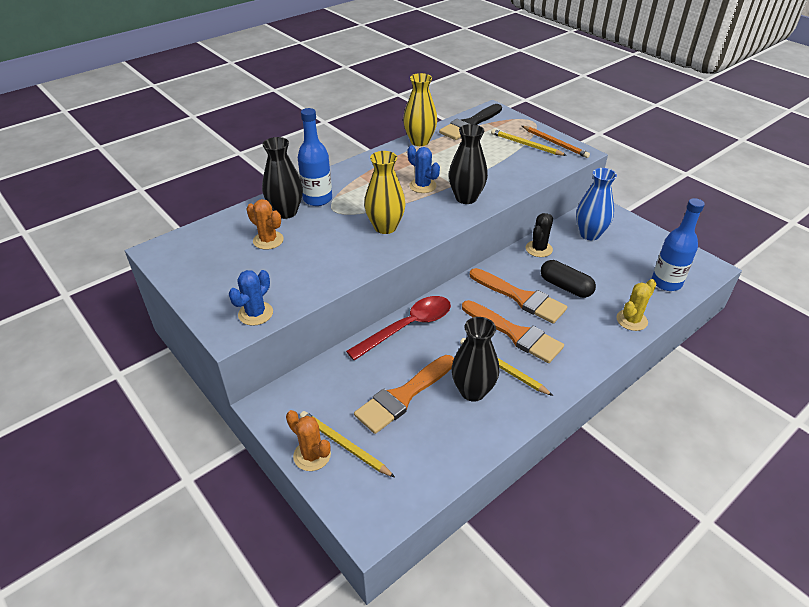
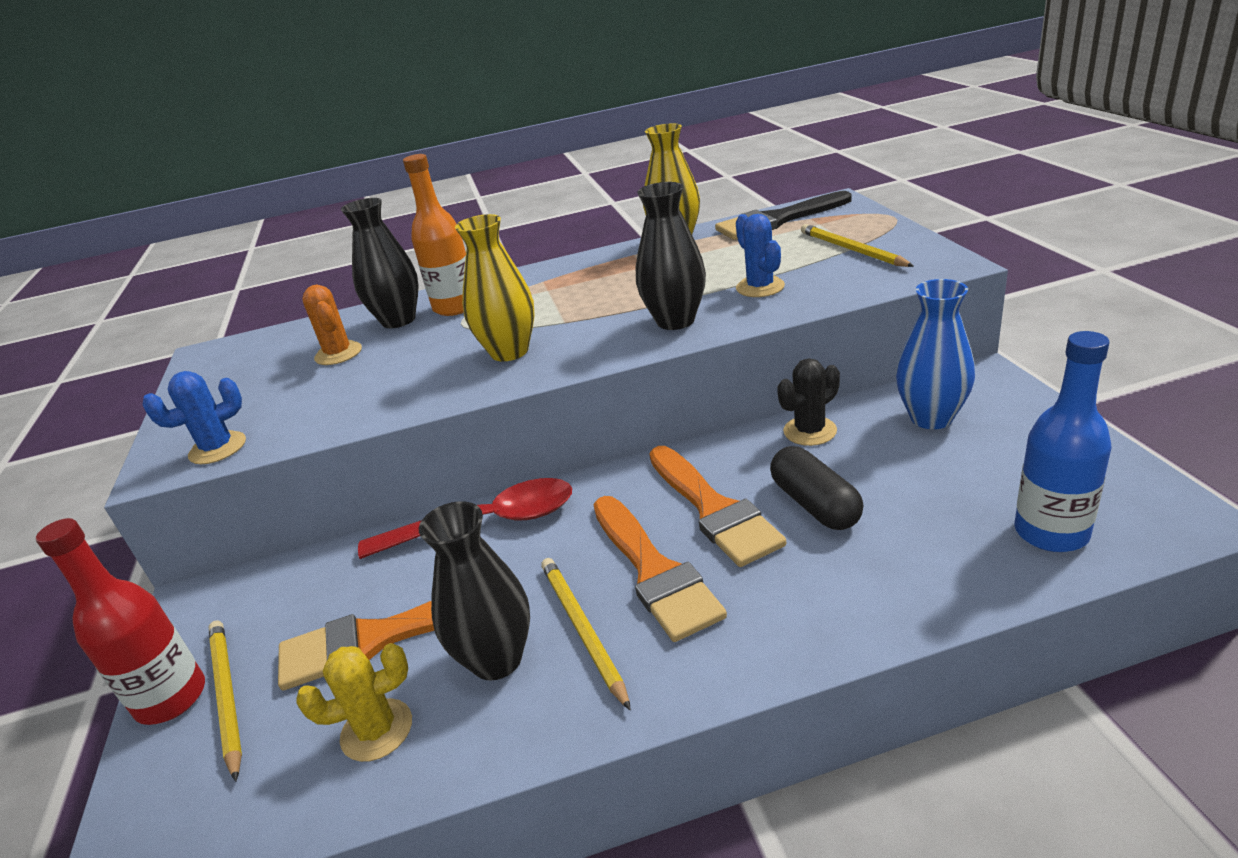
camera: 30 degrees right, 10 degrees down
orange cactus [286,410,331,471] -> red bottle [36,518,205,725]
blue bottle [298,108,332,206] -> orange bottle [403,154,466,316]
blue cactus [407,146,440,193] -> blue cactus moved to [736,214,785,297]
orange pencil [522,126,590,158] -> none
yellow cactus [616,279,656,331] -> yellow cactus moved to [297,643,412,762]

